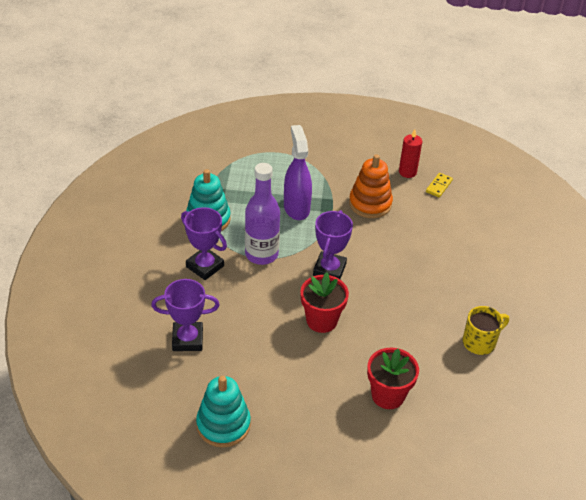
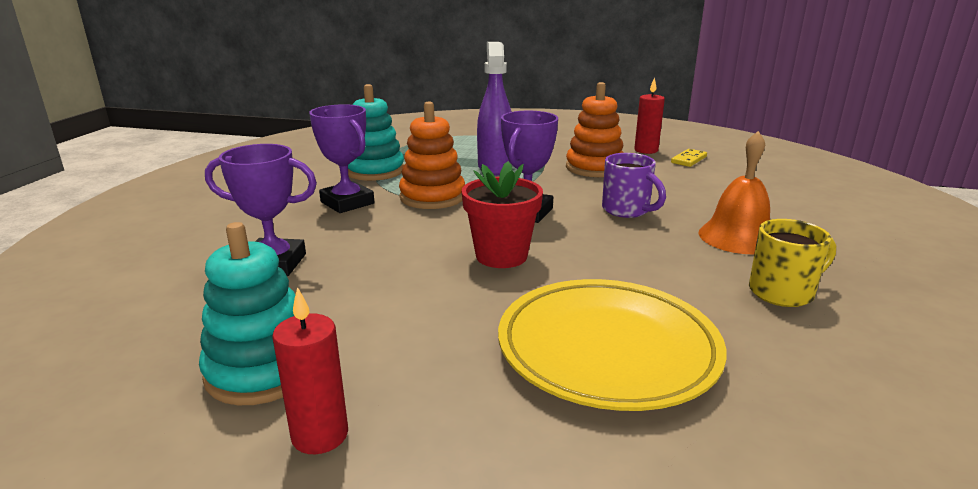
camera: 10 degrees right, 20 degrees down
purple bottle [245,163,280,265] -> orange stacking toy [399,101,465,209]
red flower pot [367,348,419,409] -> yellow plate [498,279,727,411]
none -> red candle [272,287,348,454]
none -> purple mug [602,153,666,218]
none -> orange bell [698,131,770,254]

